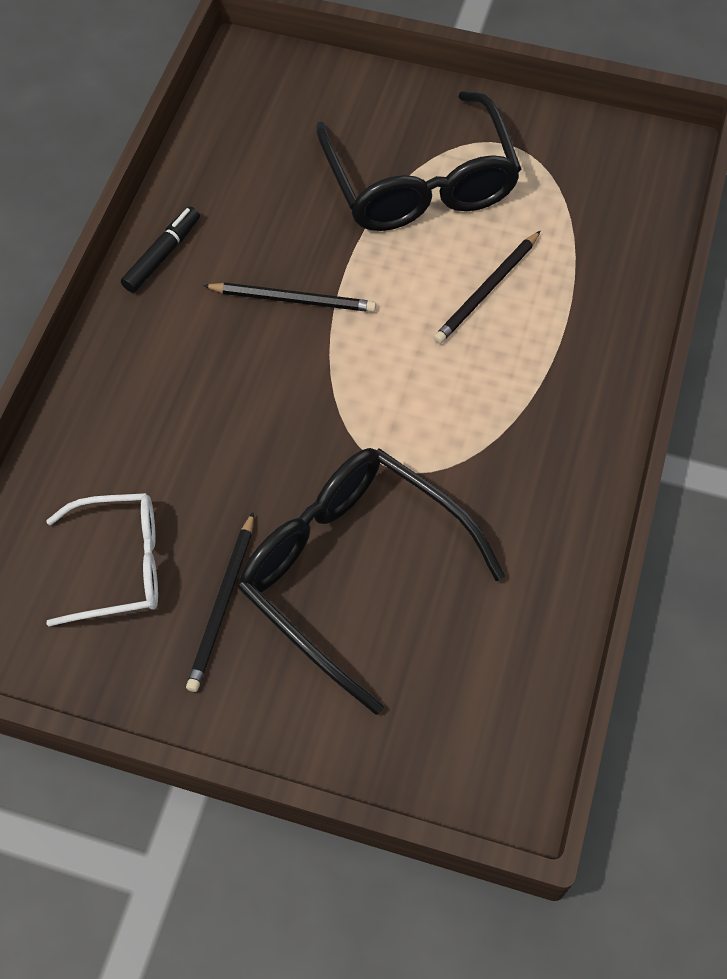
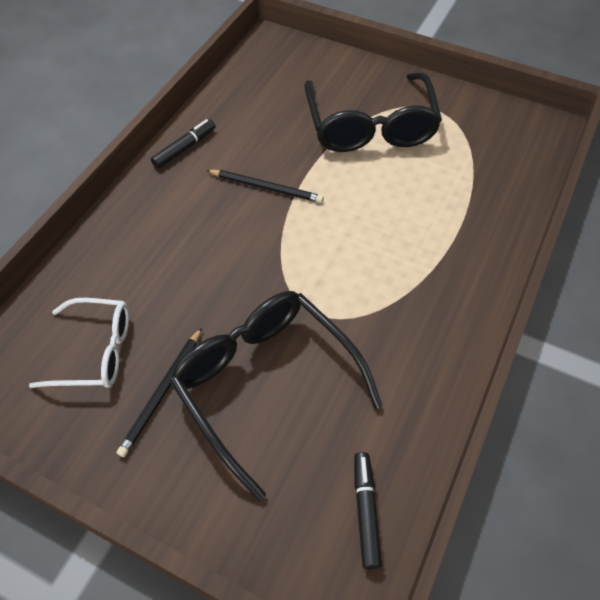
camera: 10 degrees right, 5 degrees down
black pencil [434,231,540,344] -> none
none -> black marker [354,452,382,569]

